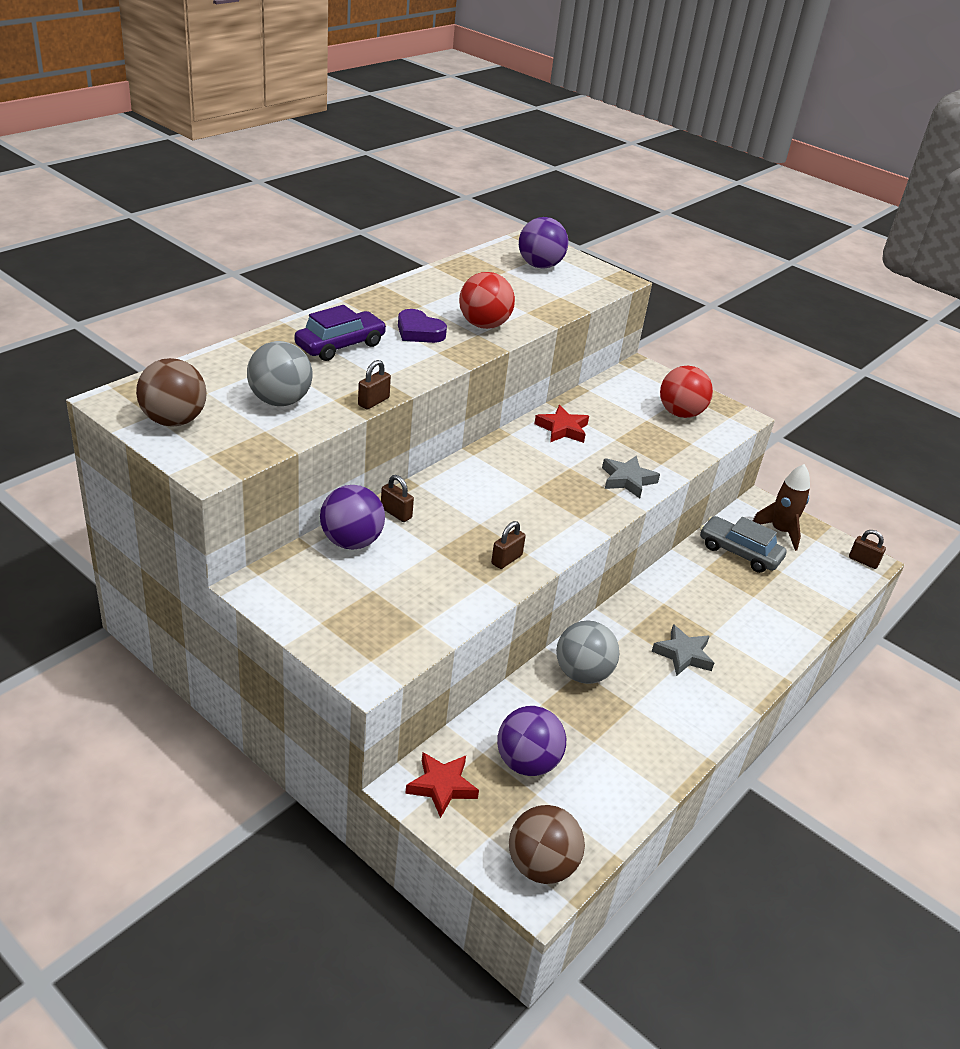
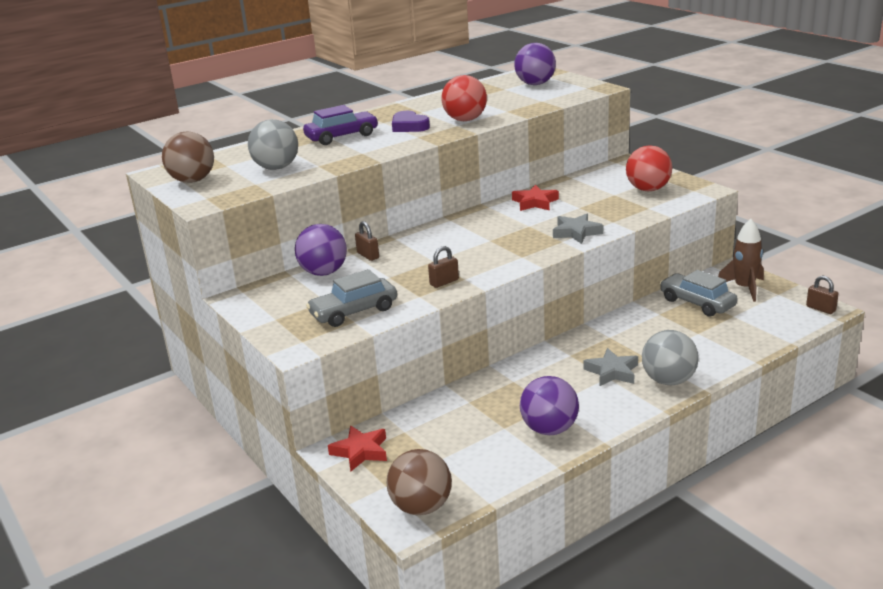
camera: 20 degrees right, 10 degrees down
brown padlock [358,360,391,409] -> none
purple ball [497,706,566,776] -> purple ball moved to [520,376,579,435]
grey ball [556,620,619,684] -> grey ball moved to [642,330,699,385]
none -> grey car [306,269,397,327]

